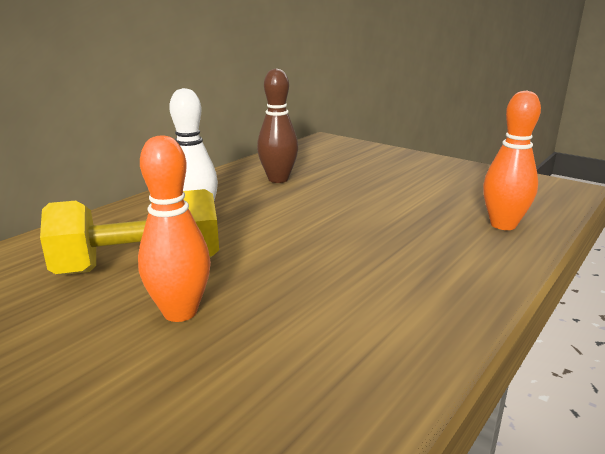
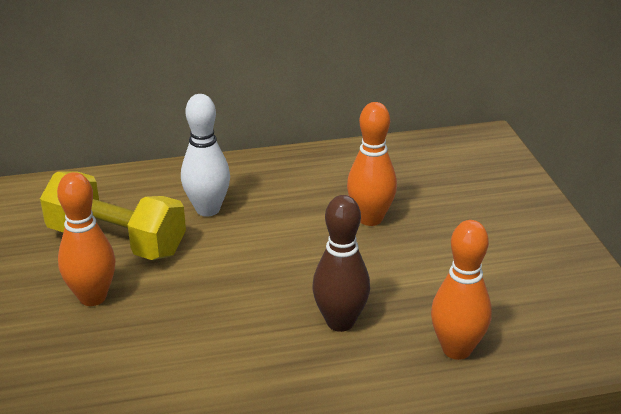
camera: 40 degrees right, 10 degrees up
brown bowling pin [257,68,298,183] -> brown bowling pin moved to [312,195,370,332]
none -> orange bowling pin [347,102,397,226]

